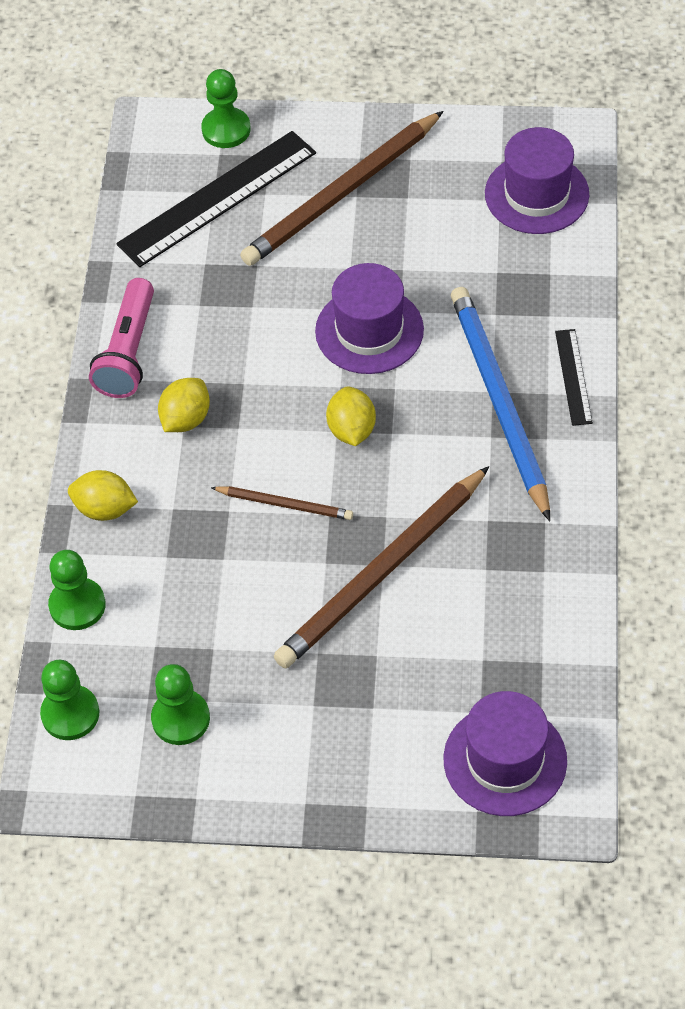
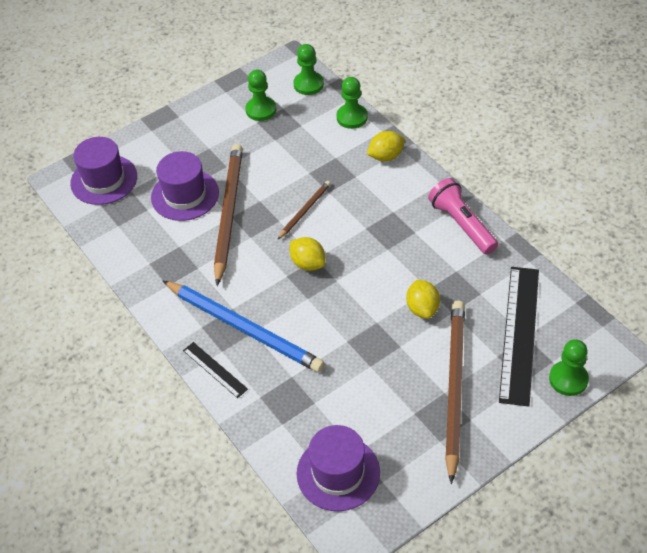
camera: 140 degrees right, 5 degrees down
yellow lemon [158,378,210,432] -> yellow lemon moved to [406,280,440,319]
brown pencil [211,486,353,520] -> brown pencil turned 150 degrees clockwise [277,181,331,240]
purple hat [315,263,424,374] -> purple hat moved to [151,151,219,221]

